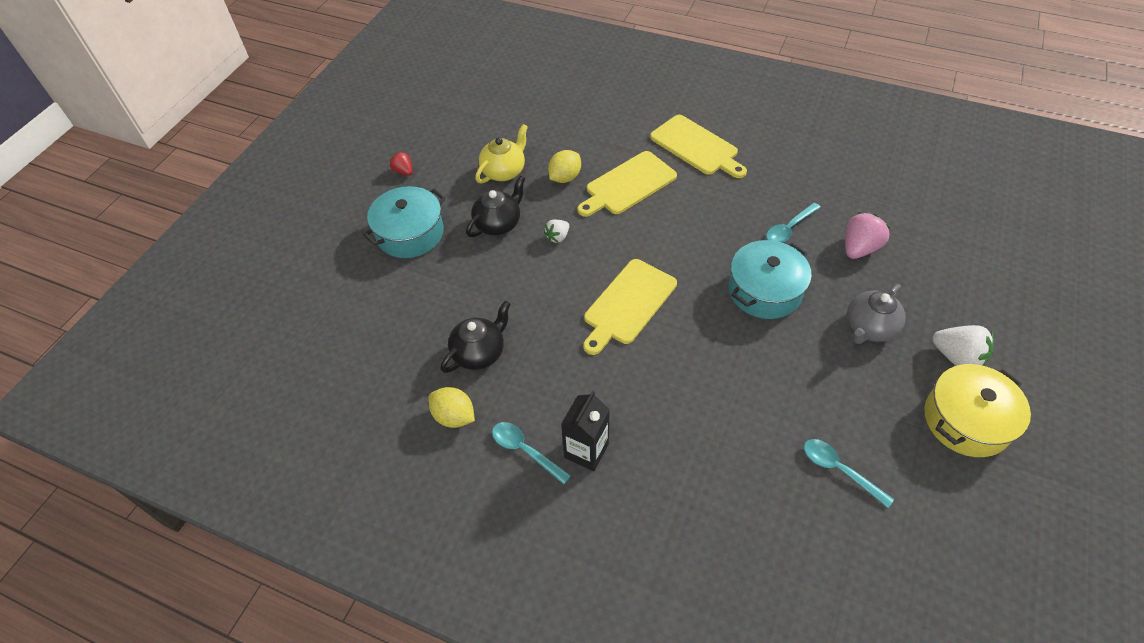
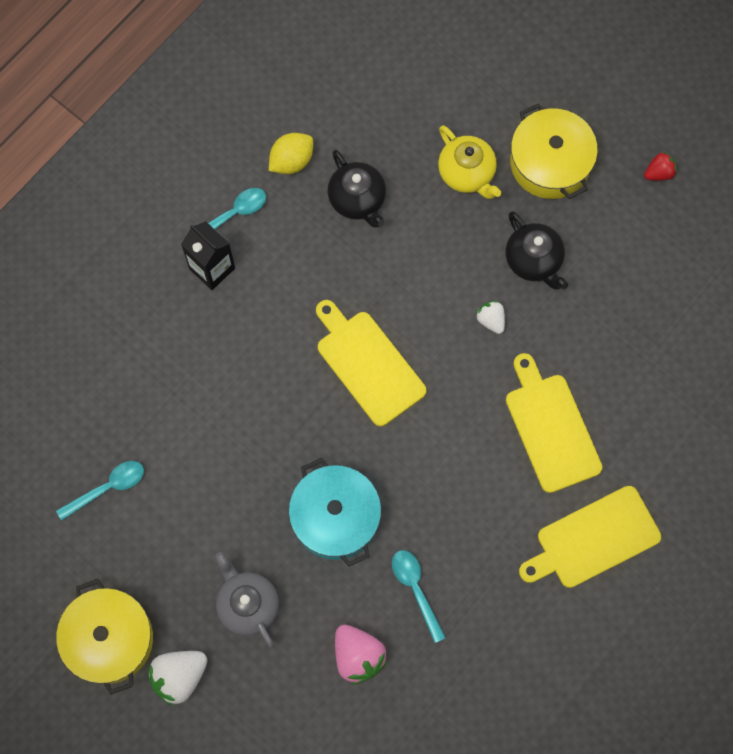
camera: 105 degrees right, 20 degrees up
turquoise pot [363,186,446,258] -> yellow pot [510,103,598,199]
yellow teapot [475,124,528,183] -> yellow teapot moved to [438,125,501,199]
yellow lemon [548,150,581,183] -> none

